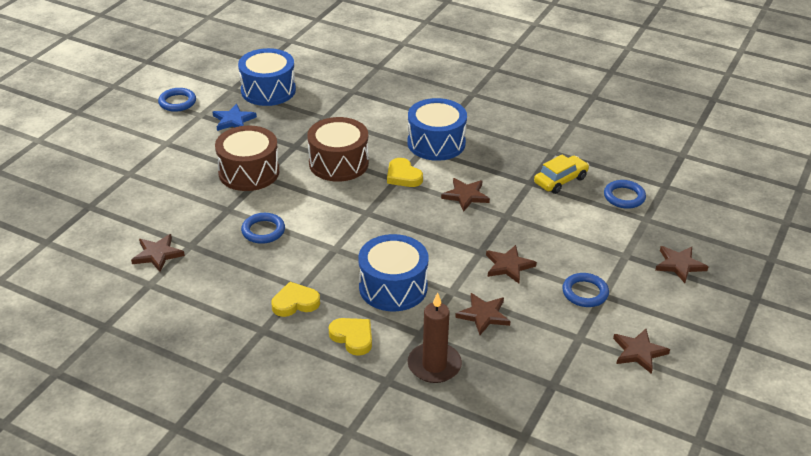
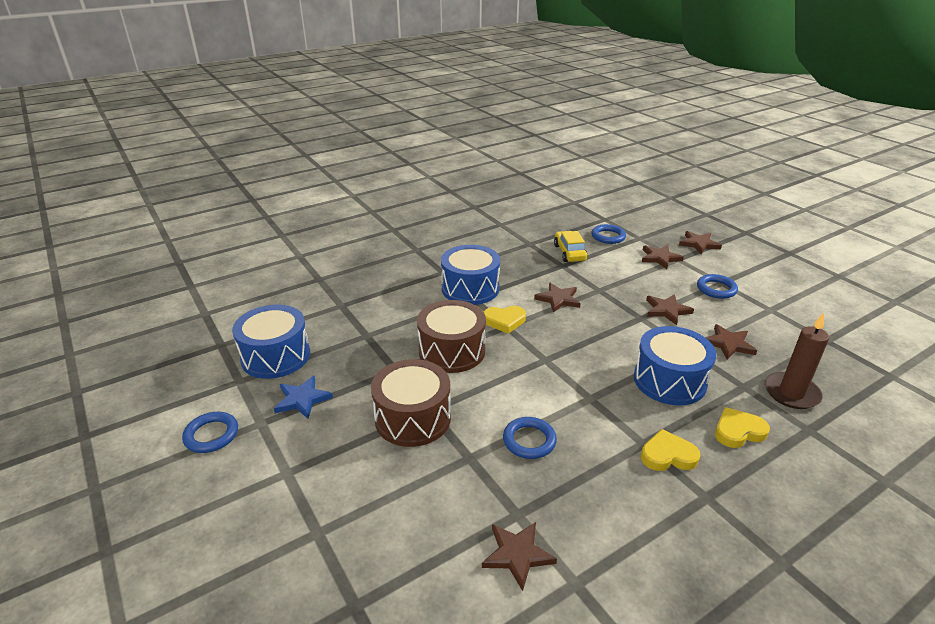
camera: 60 degrees left, 5 degrees down
yellow heart [271,282,320,317] -> yellow heart turned 75 degrees clockwise [641,429,701,471]
brown star [613,329,670,374] -> brown star moved to [642,245,684,269]

